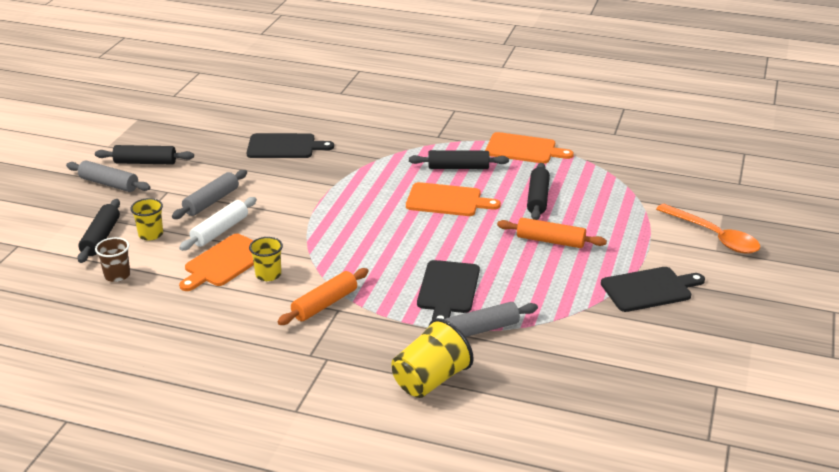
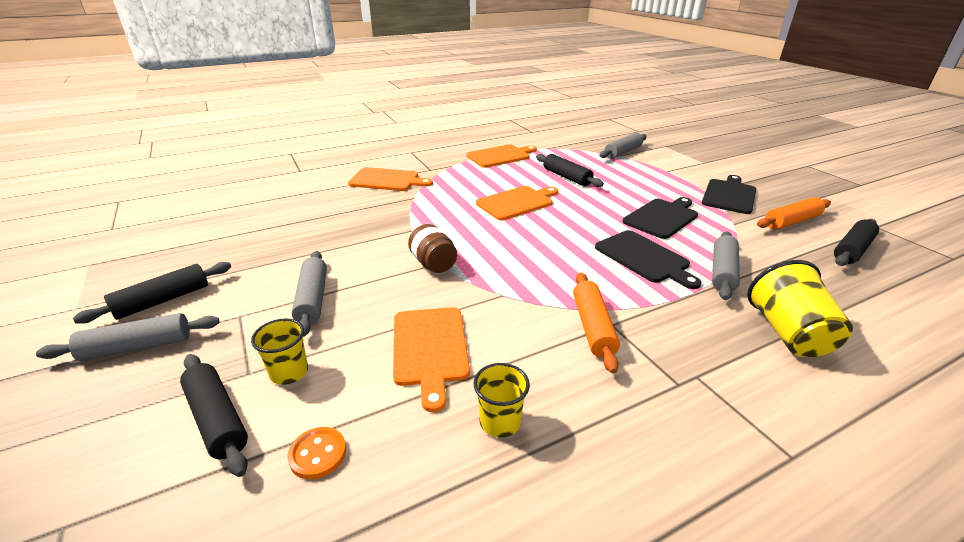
camera: 45 degrees left, 0 degrees up
brown cup [95,237,130,282] -> orange button [287,427,346,479]
white rolling pin [179,197,257,251] -> none
black cutting board [246,133,334,158] -> black cutting board moved to [622,197,698,239]
yellow cup [249,237,283,281] -> yellow cup moved to [473,363,530,438]
black rolling pin [409,150,509,169] -> black rolling pin moved to [834,219,879,266]
orange rolling pin [497,218,607,248] -> orange rolling pin moved to [757,197,831,229]
orange spoon [656,204,760,254] -> none
none -> orange cutting board [348,167,433,191]
none -> brown jar [408,224,457,273]
none -> grey rolling pin [599,133,647,159]

